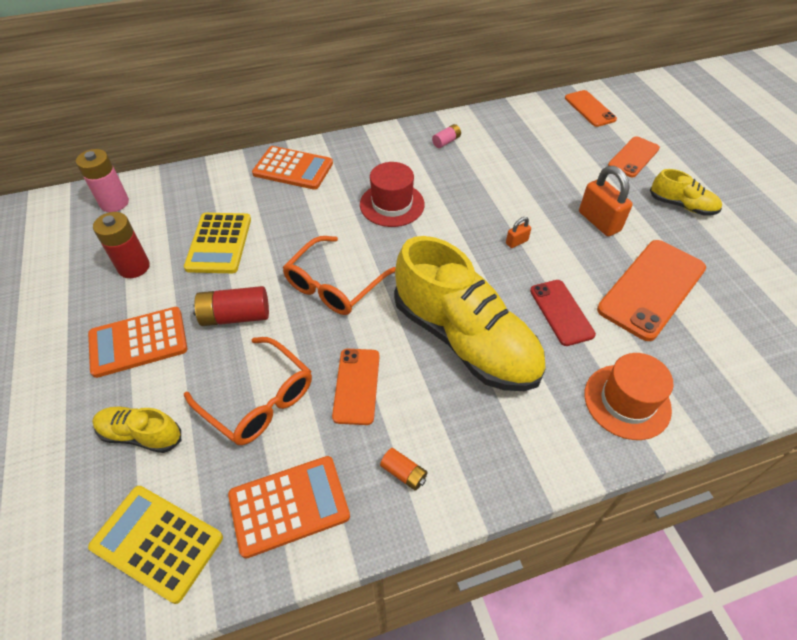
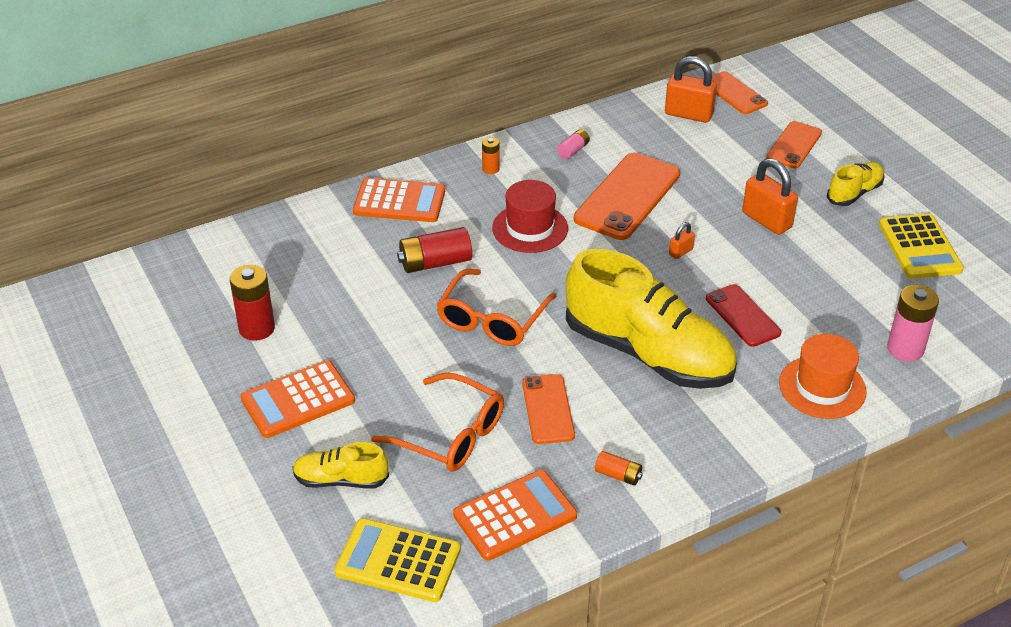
camera: 10 degrees left, 10 degrees down
pink battery [76,149,129,212] -> pink battery moved to [887,285,939,362]
yellow calculator [184,213,251,273] -> yellow calculator moved to [879,213,964,279]
red battery [193,286,269,326] -> red battery moved to [397,227,472,273]
orange phone [597,240,706,341] -> orange phone moved to [574,153,680,240]
yellow shoe [650,169,722,216] -> yellow shoe turned 60 degrees counterclockwise [827,162,885,206]
none -> orange battery [482,137,500,174]
none -> orange padlock [665,56,717,123]

